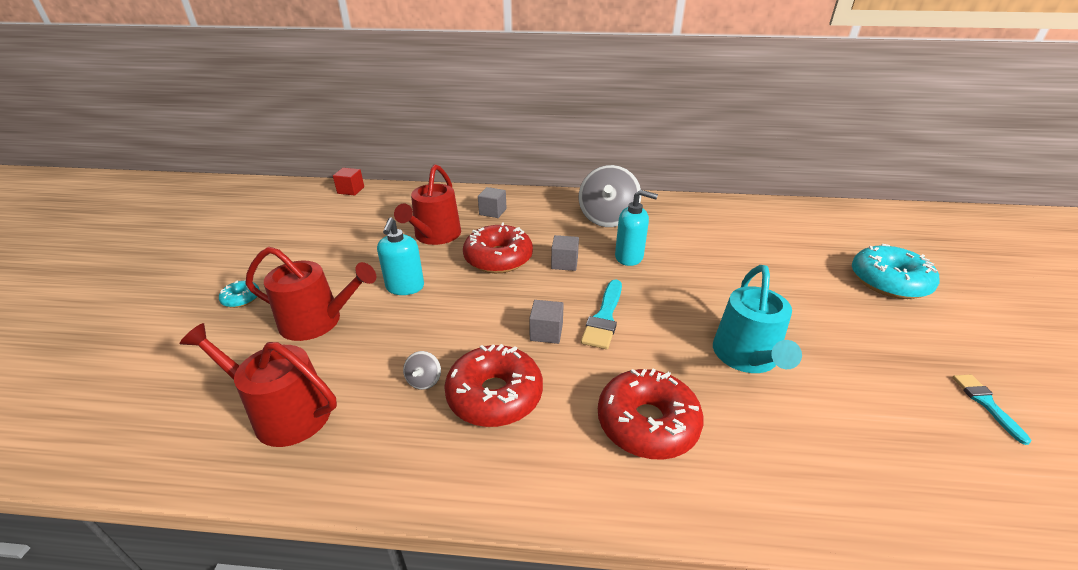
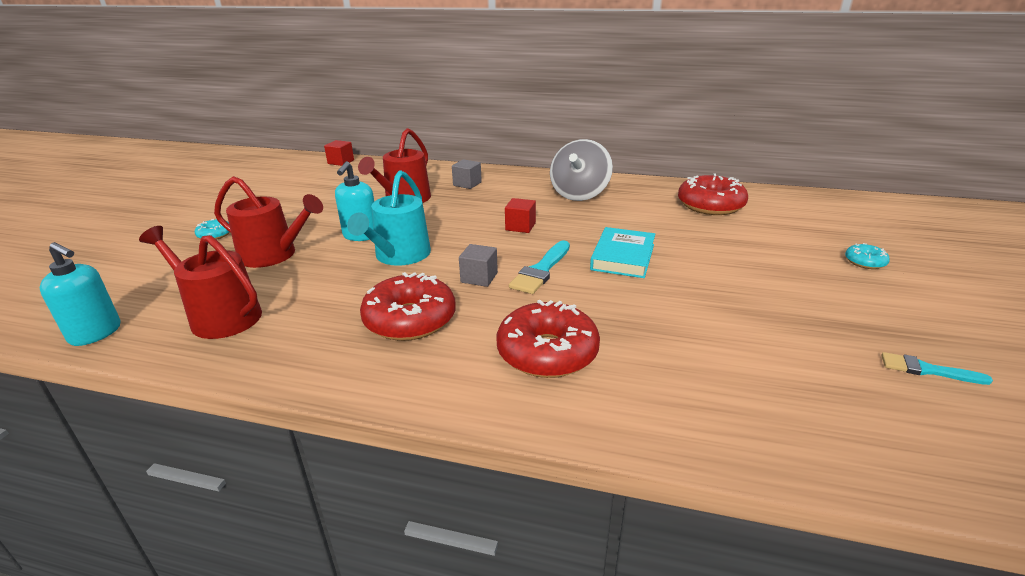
camera: 10 degrees right, 5 degrees down
grey spinning top [403,351,441,390] -> none
red donut [463,222,533,273] -> red donut moved to [678,173,748,215]
grey cube [551,235,579,271] -> red cube [505,198,536,233]
turquoise soap dispenser [615,190,658,266] -> turquoise soap dispenser moved to [40,242,121,346]
turquoise watering can [713,265,802,373] -> turquoise watering can moved to [347,170,431,266]
turquoise donut [852,244,939,299] -> turquoise donut [845,243,890,269], size x0.47
turquoise brush [952,375,1031,445] -> turquoise brush turned 75 degrees counterclockwise [881,352,993,385]
none -> turquoise book [590,227,655,278]

